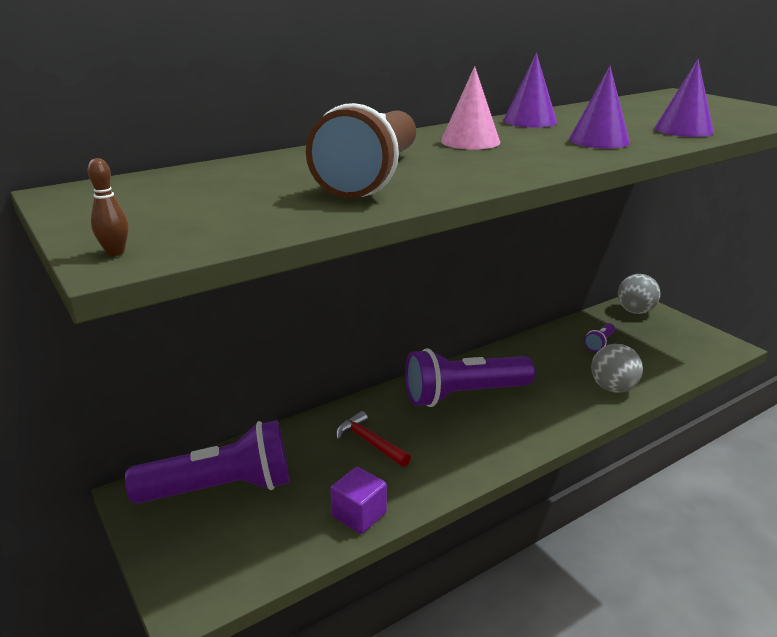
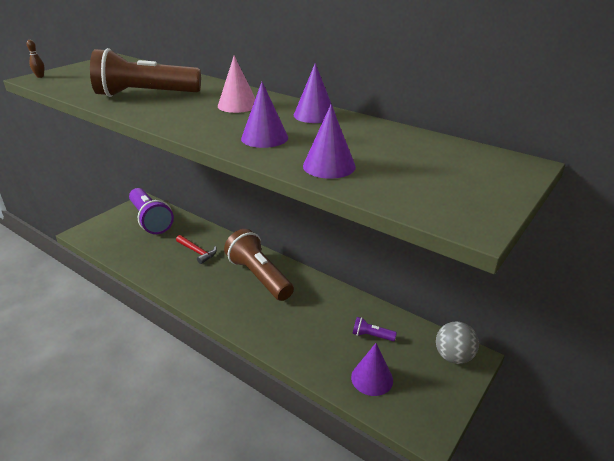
camera: 70 degrees right, 5 degrees up
purple cube [330,467,387,534] -> none
red hammer [336,411,411,467] -> red hammer turned 105 degrees clockwise [176,235,217,264]
purple flashlight [405,348,535,407] -> brown flashlight [224,229,294,301]
grey ball [591,344,643,393] -> none
none -> purple cone [351,343,393,396]

